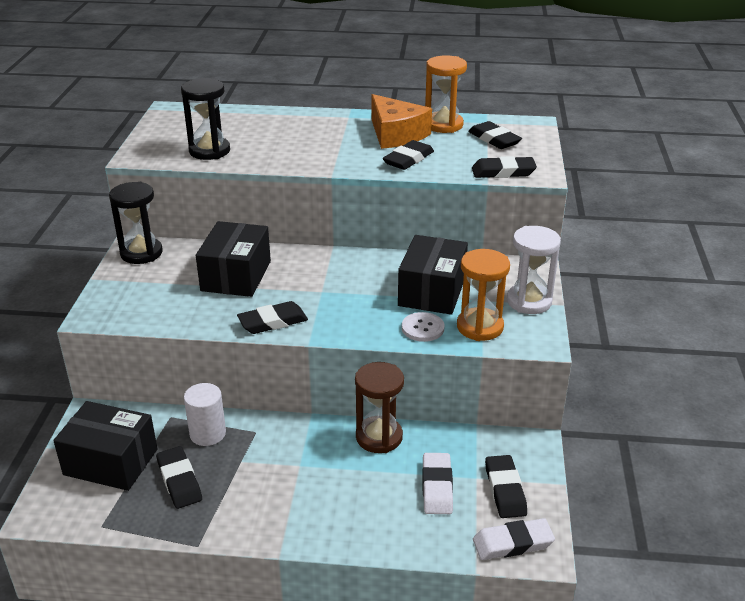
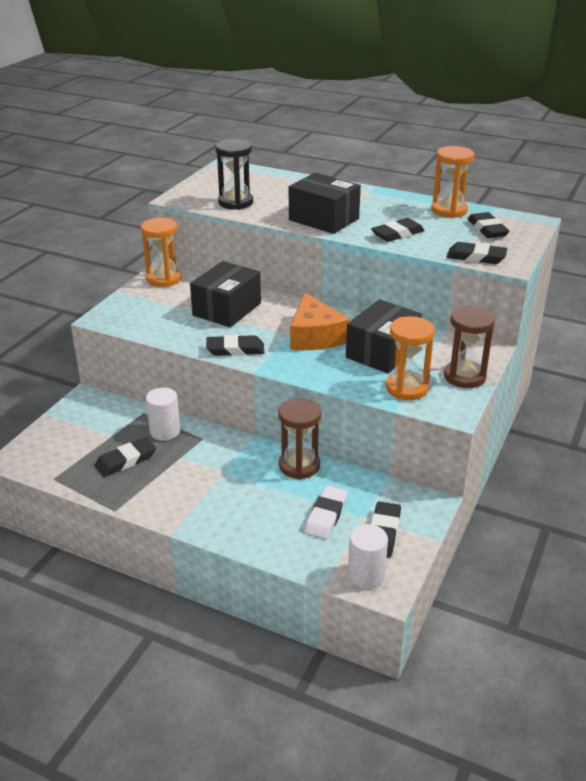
camera: 20 degrees right, 0 degrees up
black box [53,401,157,491] -> black box moved to [289,173,361,234]
black hourglass [109,182,163,264] -> orange hourglass [141,218,181,287]
black eraser [156,446,202,509] -> black eraser turned 60 degrees clockwise [95,437,156,477]
orange cheese [371,94,432,149] -> orange cheese moved to [290,292,350,350]
white button [402,312,445,342] -> none
white eraser [473,518,555,560] -> white cylinder [348,524,388,589]
white hourglass [507,226,561,314] -> brown hourglass [444,305,495,388]

